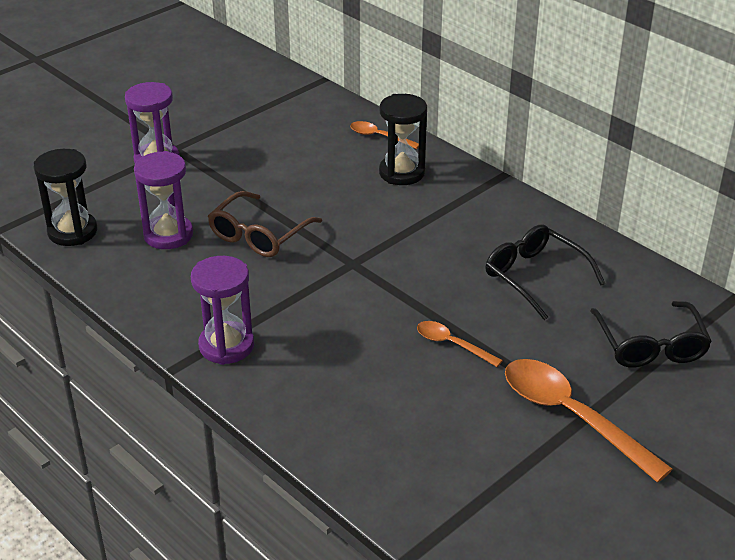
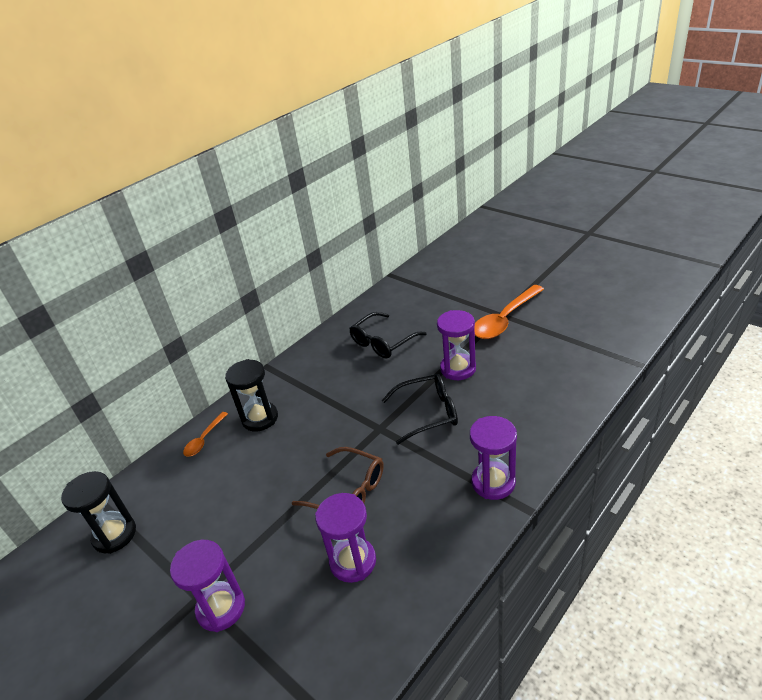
camera: 90 degrees left, 0 degrees up
black hourglass [34,149,97,246] -> black hourglass moved to [61,471,136,554]
orange spoon [417,321,503,367] -> purple hourglass [437,310,476,380]
black glasses [590,301,712,367] -> black glasses moved to [382,374,458,445]

